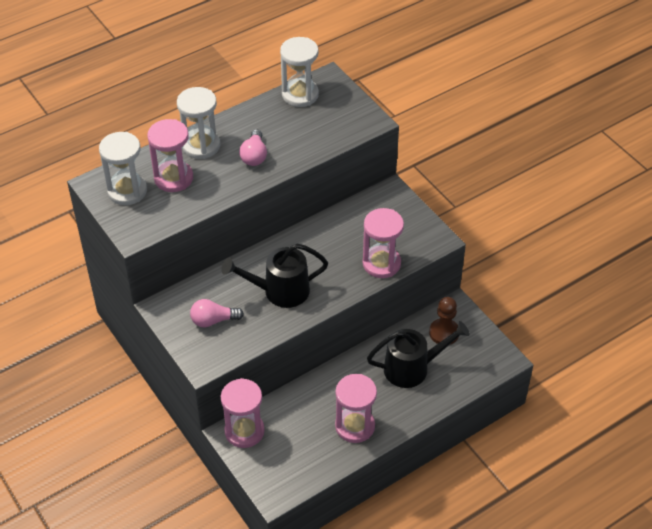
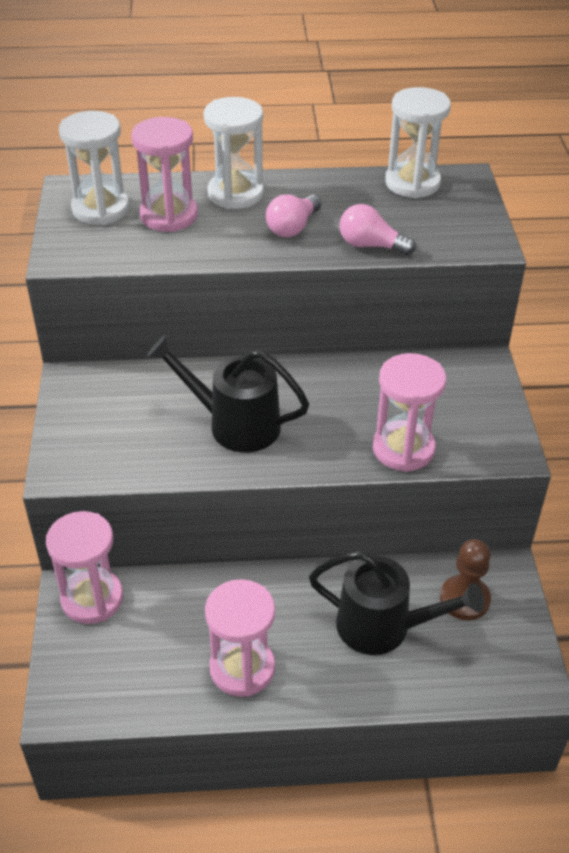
camera: 30 degrees right, 5 degrees down
pink light bulb [190,299,244,327] -> pink light bulb moved to [340,204,416,255]

